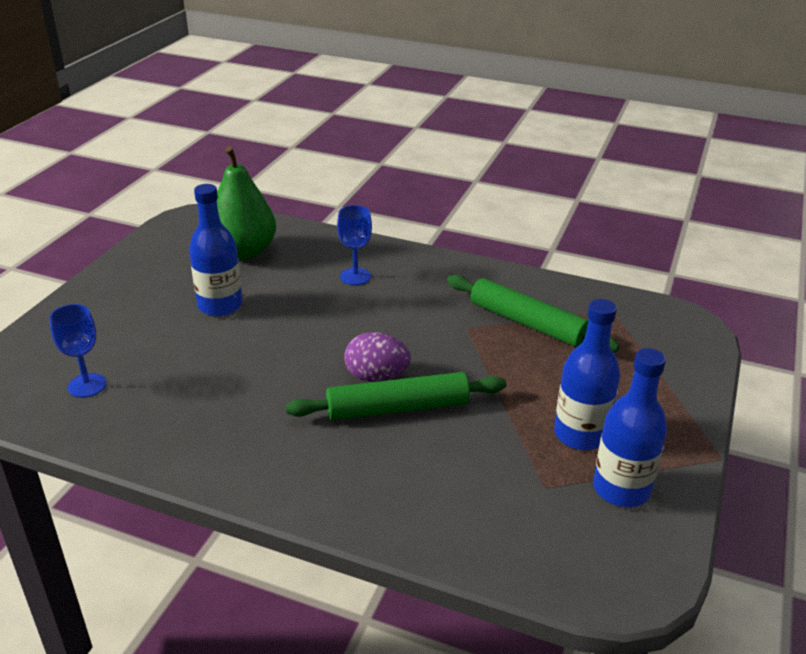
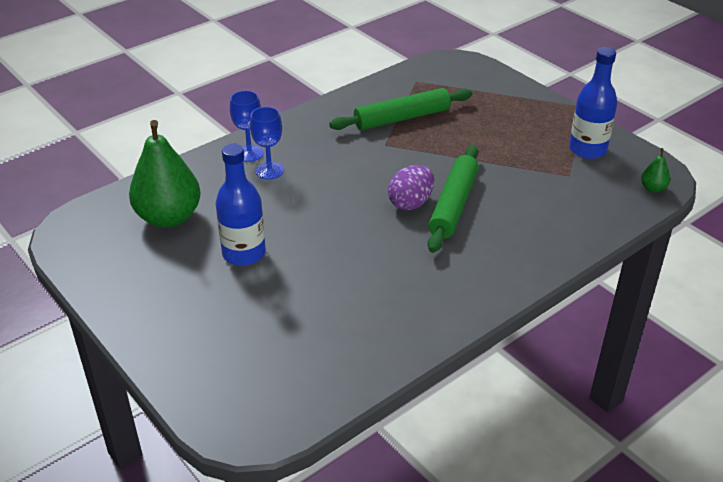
camera: 60 degrees left, 5 degrees up
blue goblet [49,304,107,398] -> blue goblet moved to [230,90,264,162]
blue bottle [554,299,620,450] -> none
none -> green pear [641,148,670,192]

